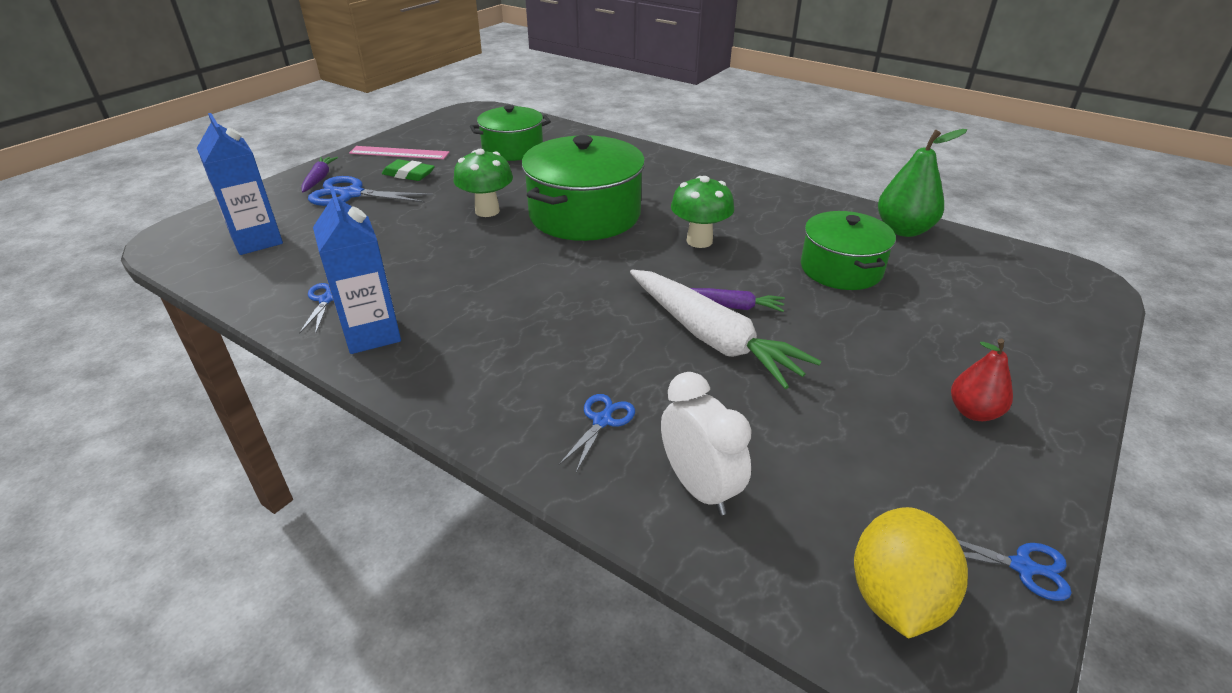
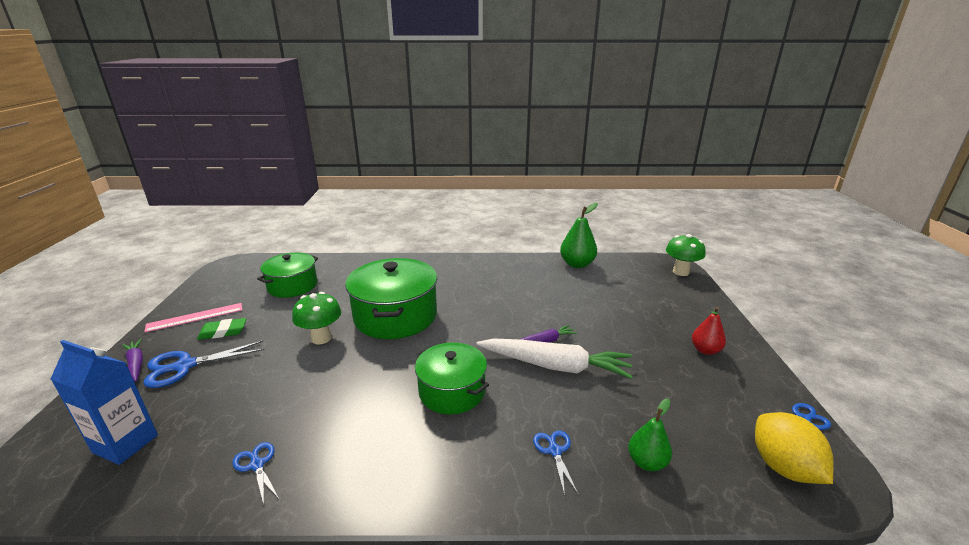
camera: 35 degrees left, 10 degrees down
blue carton [313,187,401,354] -> none
white clock [661,372,752,515] -> green pear [628,399,672,471]
green mushroom [671,176,734,248] -> green mushroom moved to [666,234,706,276]
green pot [801,211,896,290] -> green pot moved to [415,342,489,414]

